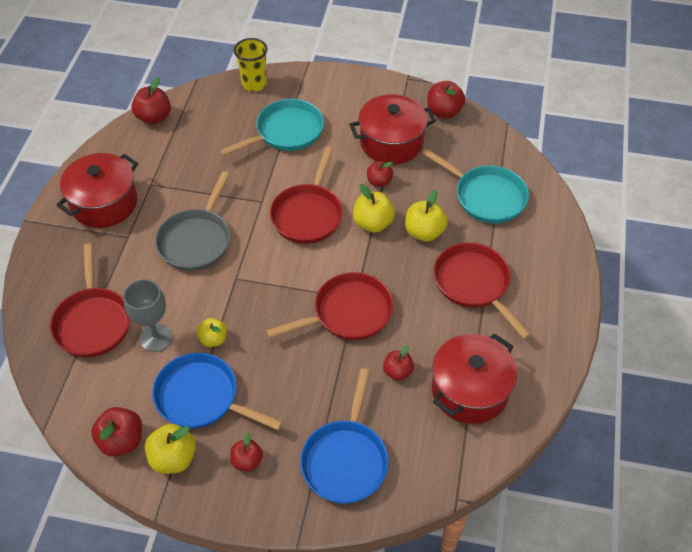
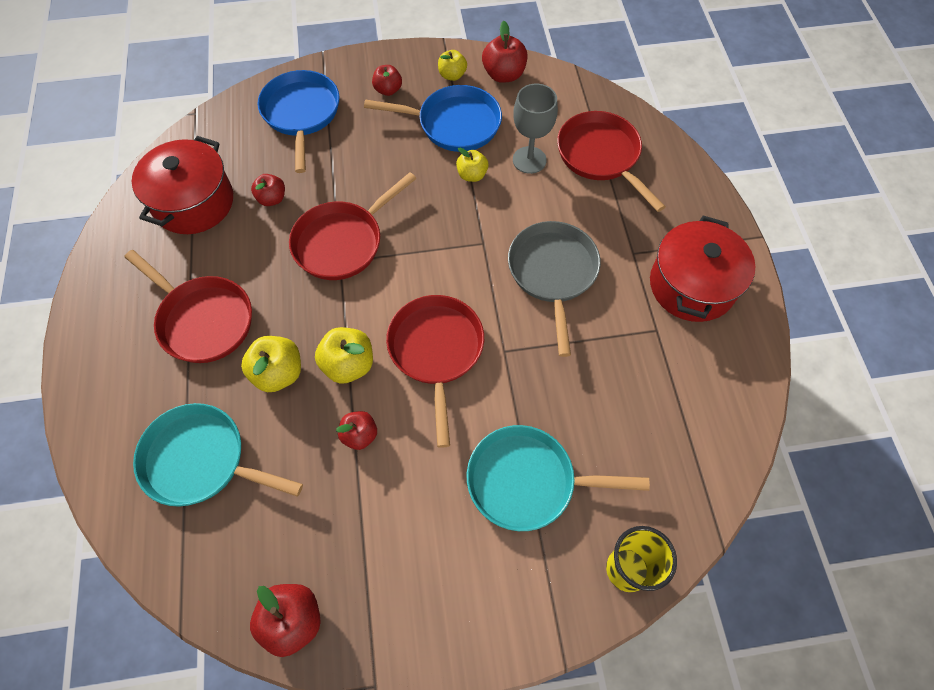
camera: 160 degrees right, 10 degrees up
red apple [131,77,171,124] -> none
yellow apple [145,424,196,474] -> yellow apple [438,50,467,81], size x0.65
turquoise pan [220,99,324,156] -> turquoise pan turned 60 degrees clockwise [467,425,650,531]
red pot [349,94,436,165] -> none

